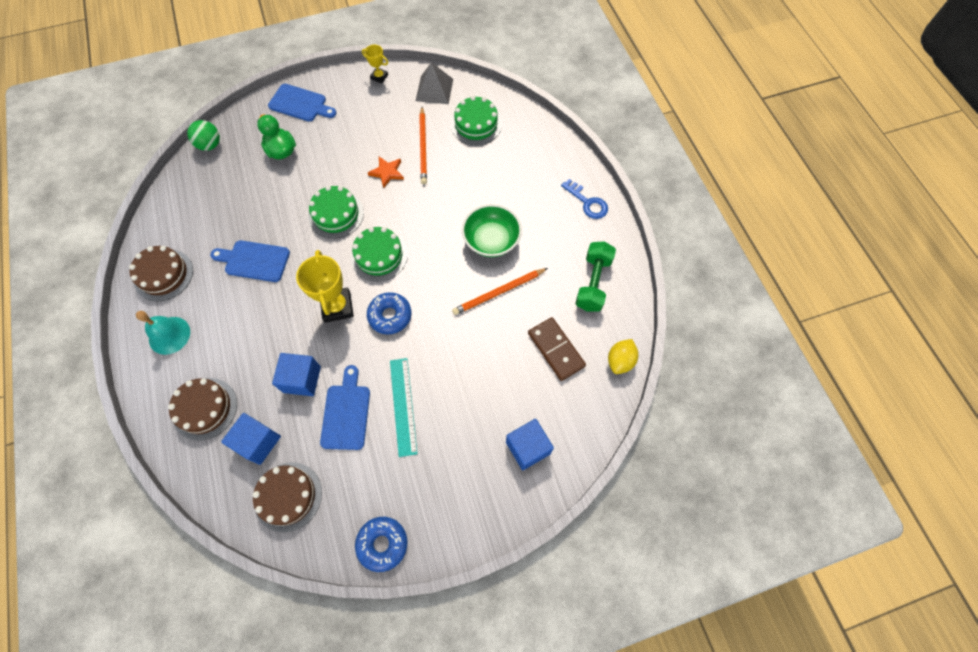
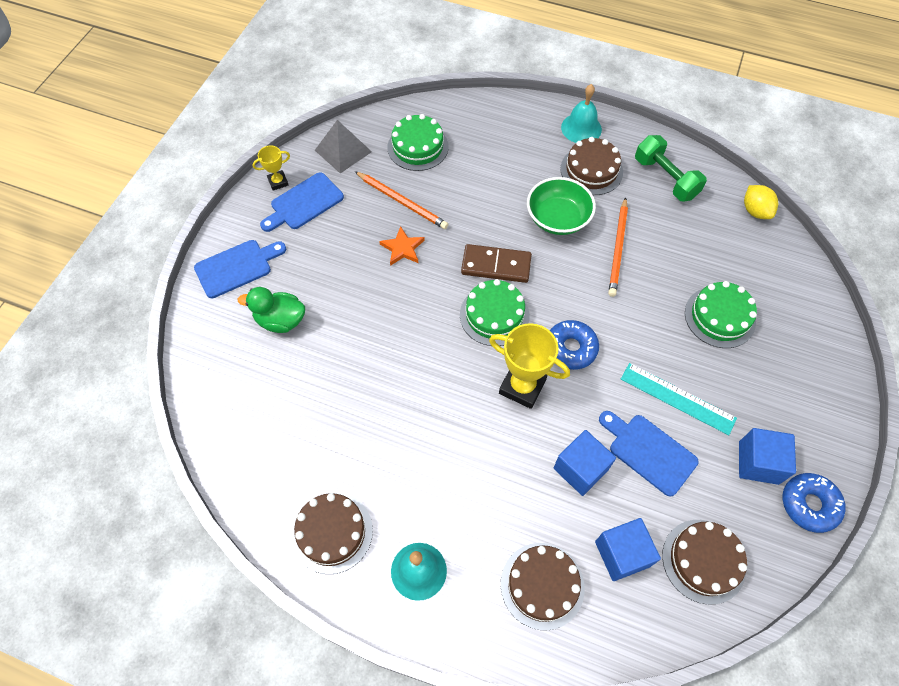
camera: 50 degrees left, 5 degrees down
green ball [187,120,220,151] -> none
blue cutting board [210,240,290,282] -> blue cutting board moved to [260,172,344,232]
green cake [308,186,364,239] -> green cake moved to [685,281,757,348]
blue cube [506,419,554,470] -> blue cube moved to [739,428,796,485]
brown domino [528,317,586,381] -> brown domino moved to [461,244,532,283]
blue key [561,179,608,219] -> turquoise bell [561,84,602,143]
none -> brown cake [560,137,623,195]

